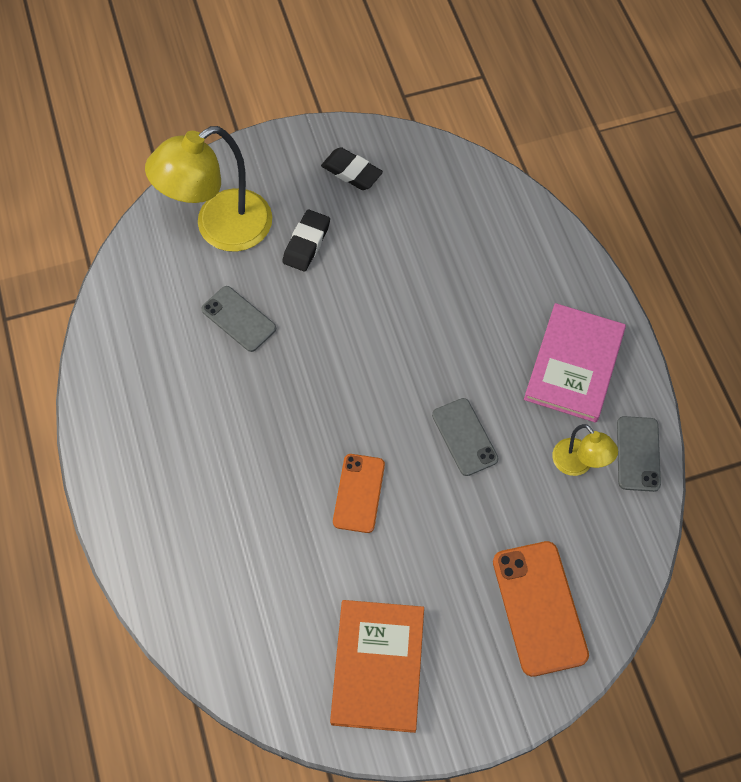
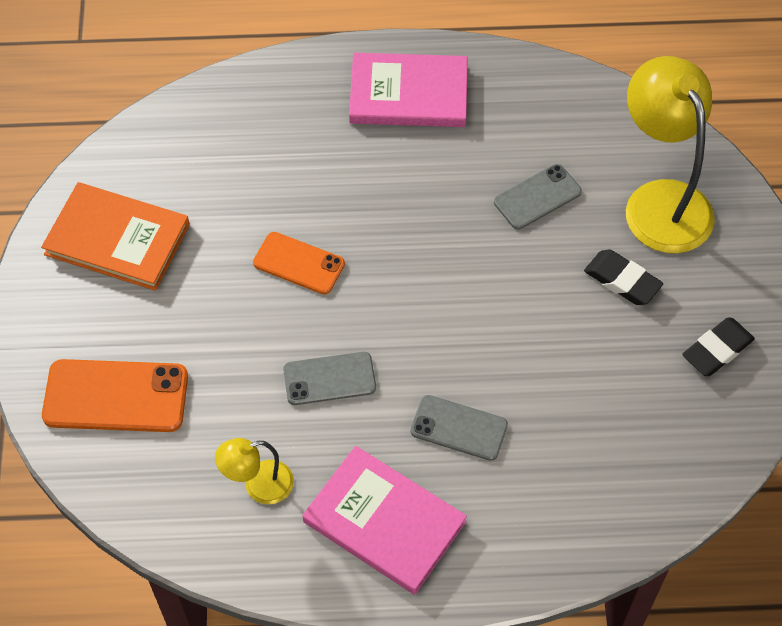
camera: 105 degrees right, 5 degrees down
grey phone [617,416,661,492] -> grey phone moved to [410,395,508,461]
none -> pink book [349,53,468,127]

